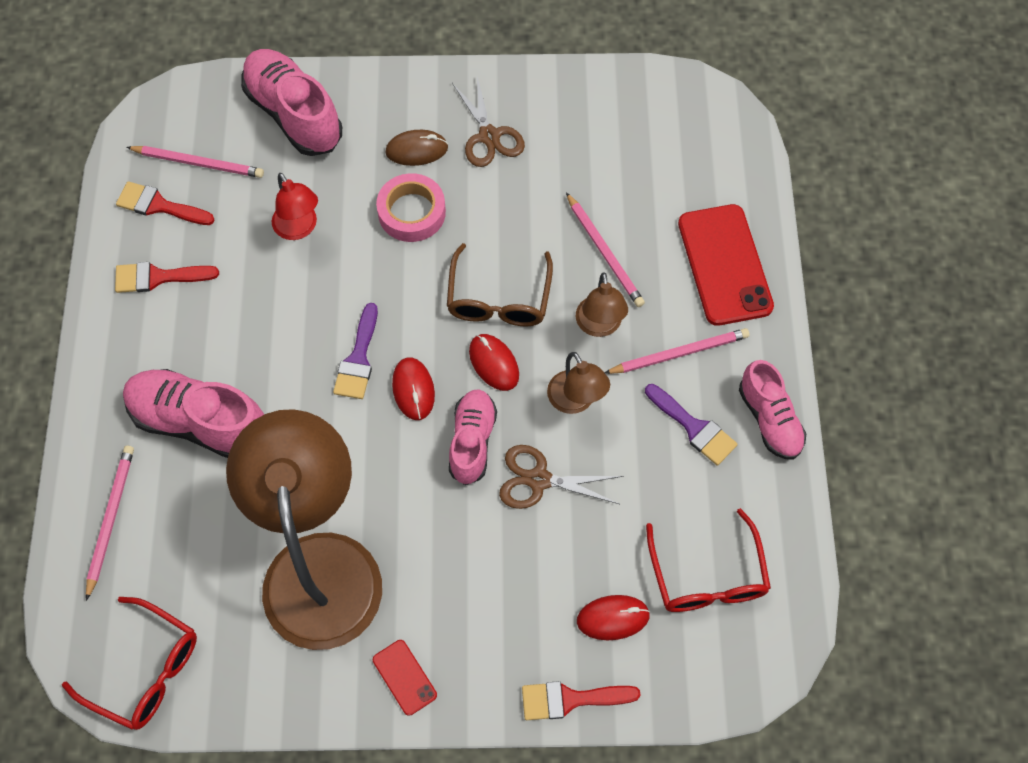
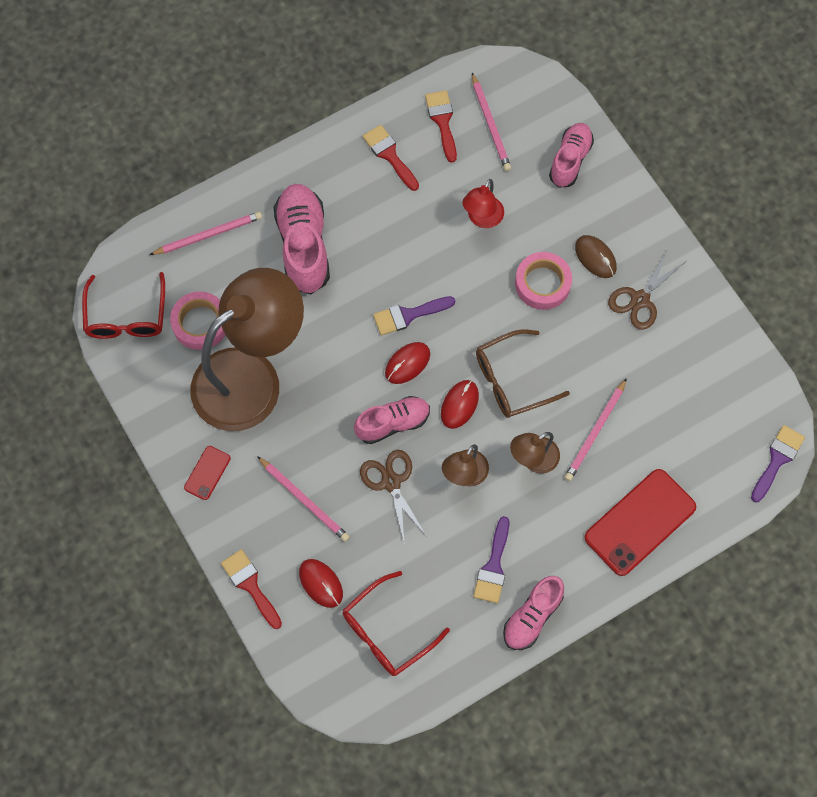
camera: 60 degrees right, 5 degrees up
pink shoe [241,49,342,156] -> pink shoe [549,123,594,188], size x0.64
pink pencil [605,328,750,374] -> pink pencil moved to [257,456,350,542]
none -> pink tape [170,291,225,350]
none -> purple brush [751,425,805,502]

